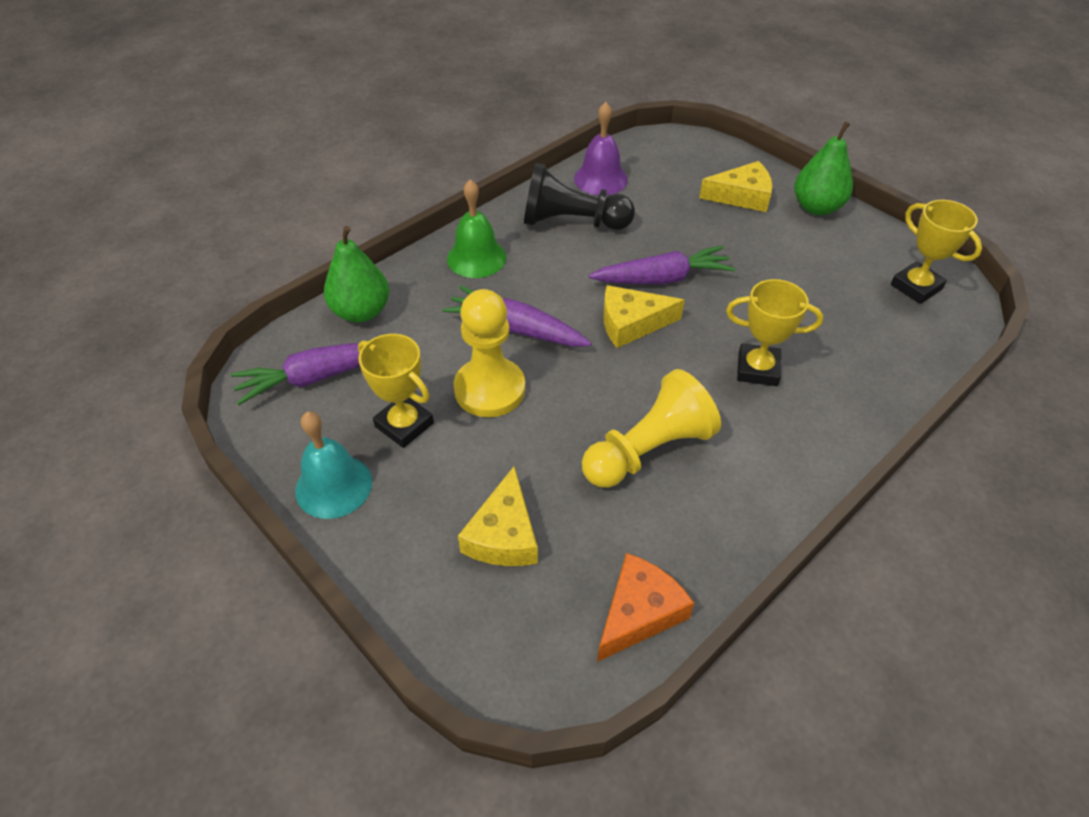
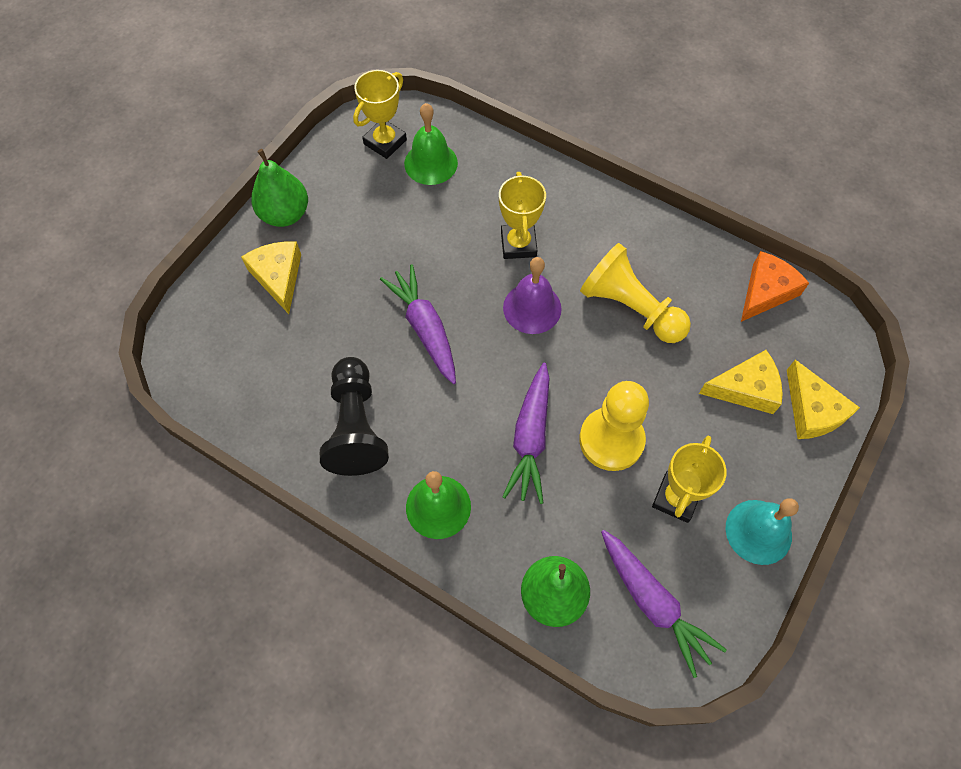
camera: 105 degrees left, 15 degrees up
purple bell [574,102,628,195] -> purple bell moved to [503,257,562,334]
orange cheese [597,553,694,662] -> orange cheese turned 105 degrees clockwise [741,251,809,322]
yellow cheese [603,285,685,348] -> yellow cheese moved to [787,360,860,439]
none -> green bell [404,103,458,185]

